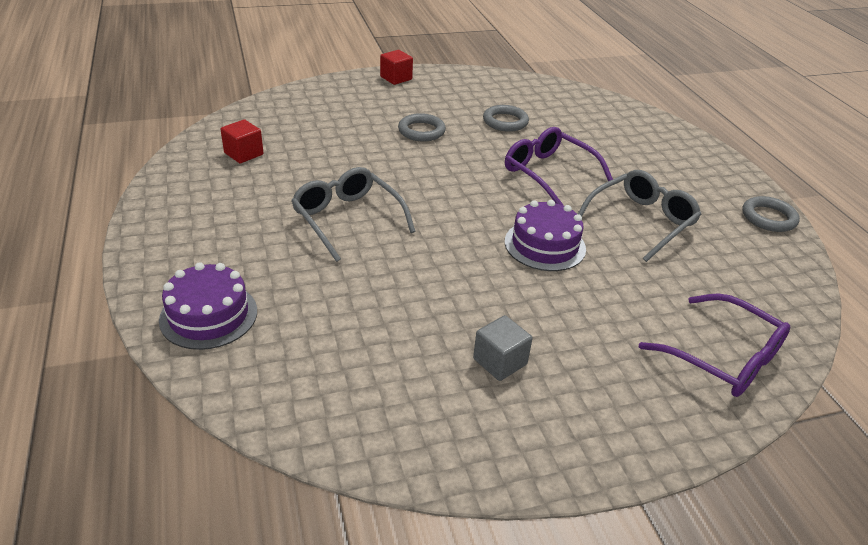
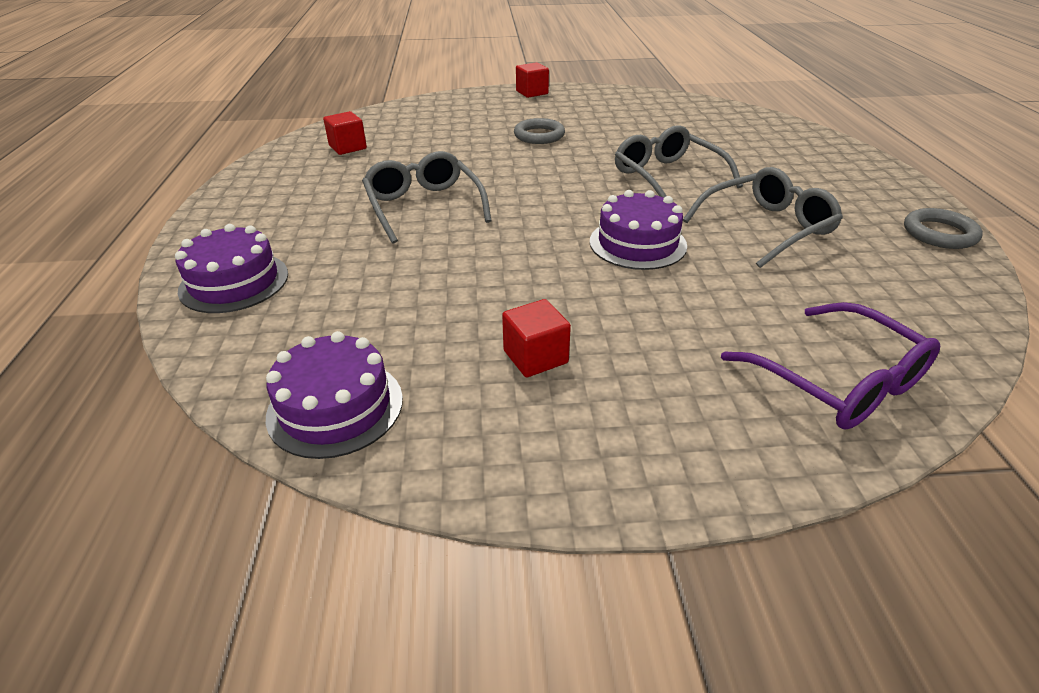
camera: 15 degrees right, 0 degrees up
grey cube [473,315,532,381] -> red cube [502,299,571,377]
grey ring [483,105,529,132] -> none
purple glasses [505,127,613,205] -> grey glasses [615,125,743,198]
none -> purple cake [266,331,403,459]

